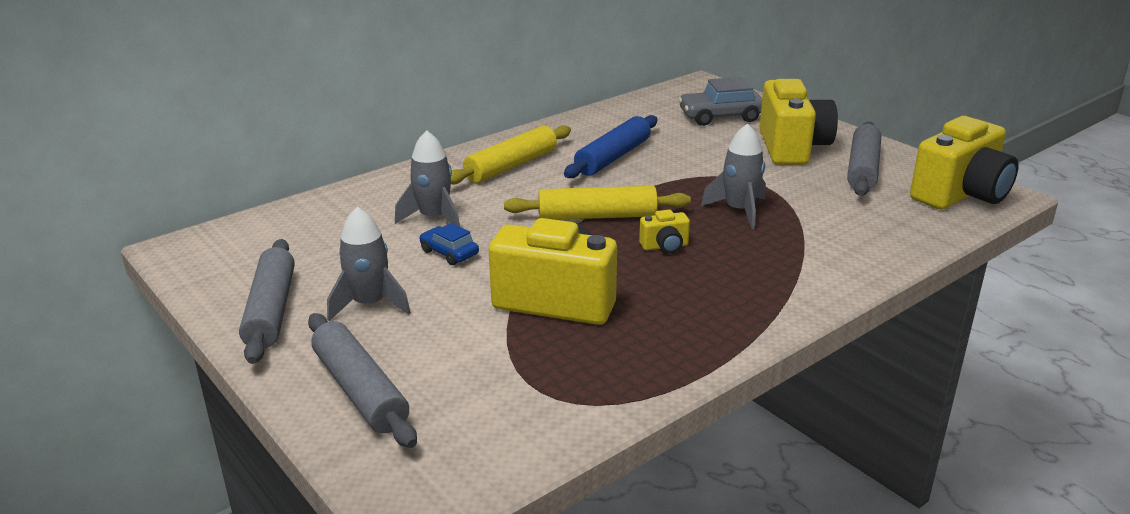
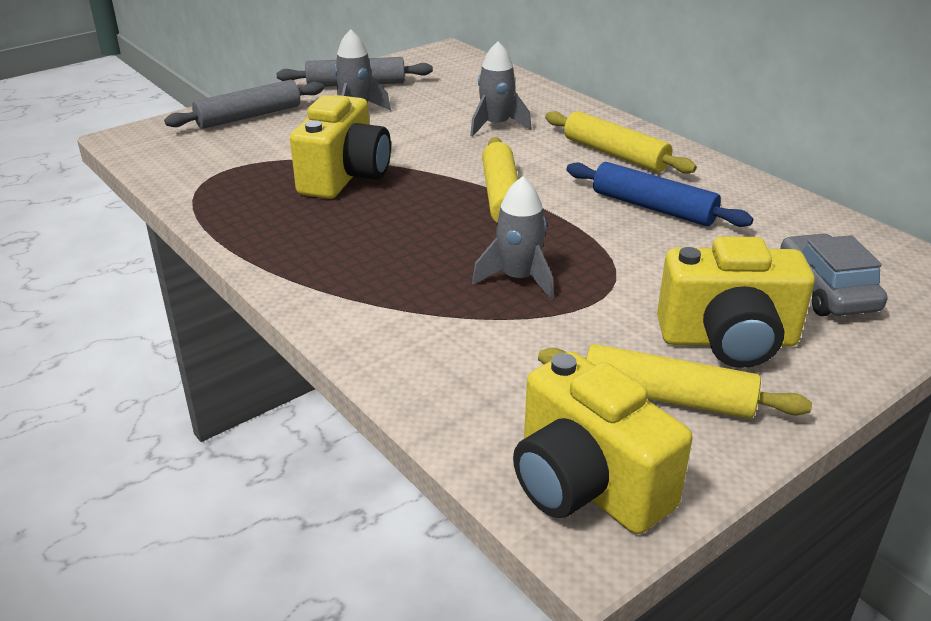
camera: 90 degrees right, 5 degrees up
blue car [420,223,479,265] -> none
yellow camera [639,210,690,253] -> none
grey rolling pin [847,121,881,196] -> yellow rolling pin [538,344,812,419]

